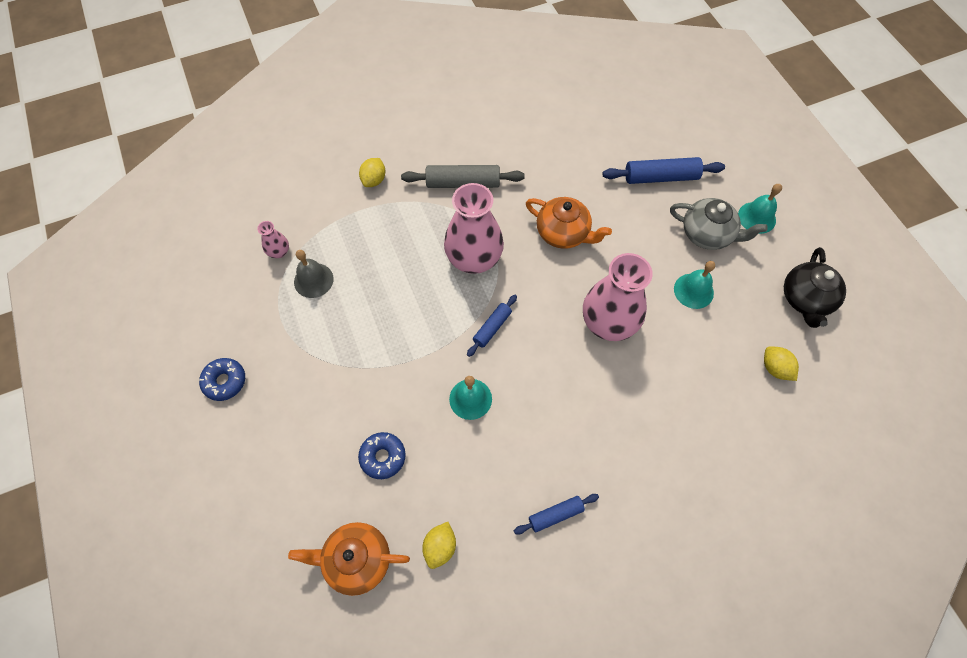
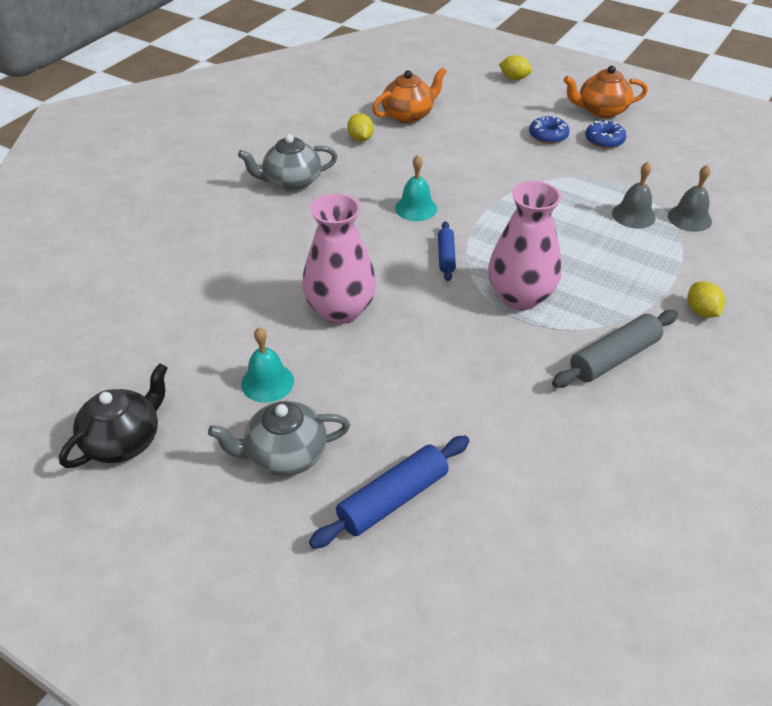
camera: 145 degrees right, 20 degrees down
pink vase [257,221,289,258] -> grey bell [668,165,712,232]
blue donut [358,432,406,479] -> blue donut moved to [529,116,570,144]
blue rolling pin [514,494,599,535] -> grey teapot [238,134,337,191]
orange teapot [526,197,612,249] -> orange teapot moved to [563,65,648,118]
turquoise bell [738,184,782,234] -> none
yellow lemon [764,346,799,381] -> yellow lemon moved to [499,55,532,80]
black teapot [784,247,846,328] -> black teapot turned 60 degrees clockwise [59,363,168,468]

